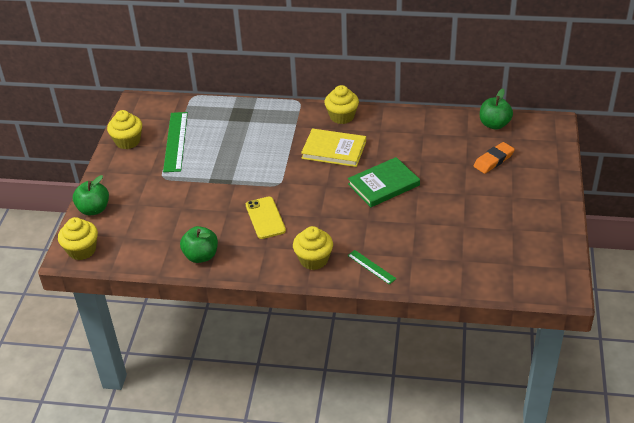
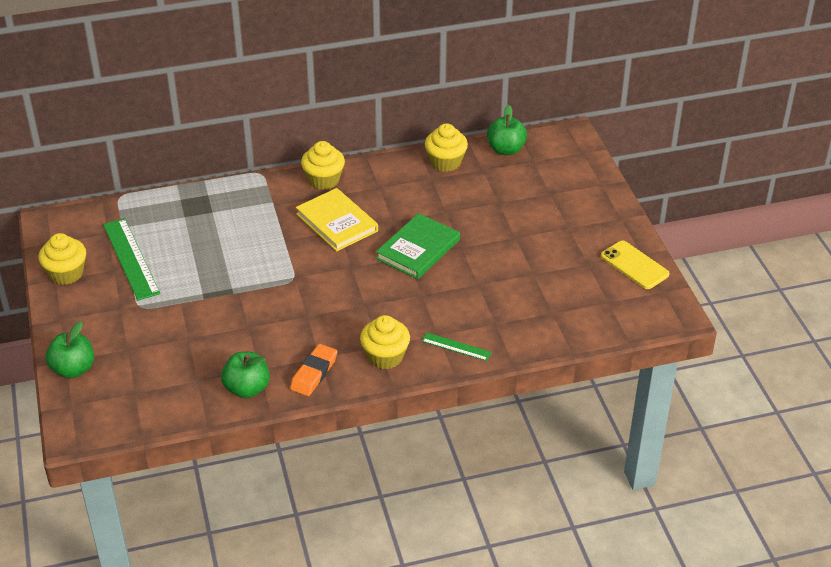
camera: 25 degrees left, 0 degrees up
yellow cupcake [58,217,98,260] -> yellow cupcake moved to [425,123,468,172]
yellow phone [246,197,286,239] -> yellow phone moved to [601,241,669,289]
yellow book [301,128,366,167] -> yellow book turned 60 degrees clockwise [296,188,378,251]
orange eraser [473,142,515,174] -> orange eraser moved to [290,344,338,396]

